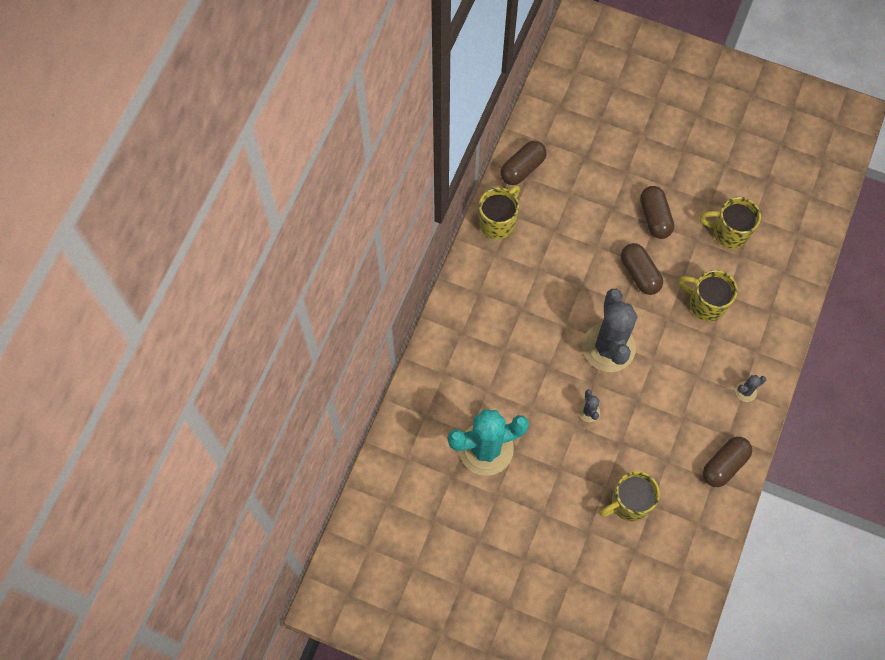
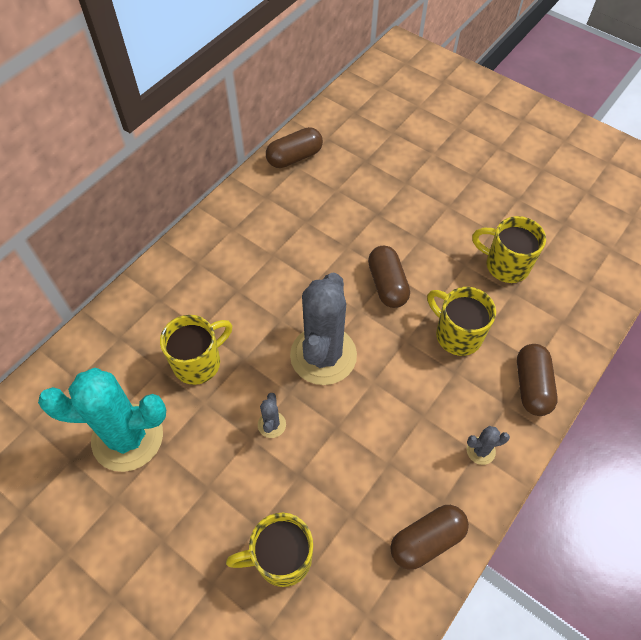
camera: 15 degrees right, 10 degrees down
yellow mug [479,185,520,239] -> yellow mug moved to [160,315,232,385]
brown capsule [640,186,674,239] -> brown capsule moved to [517,344,558,416]

